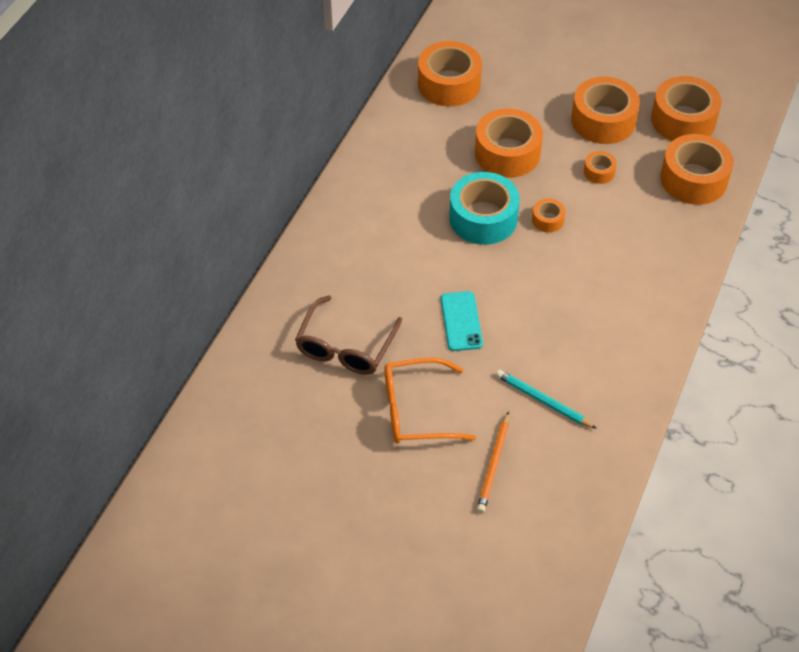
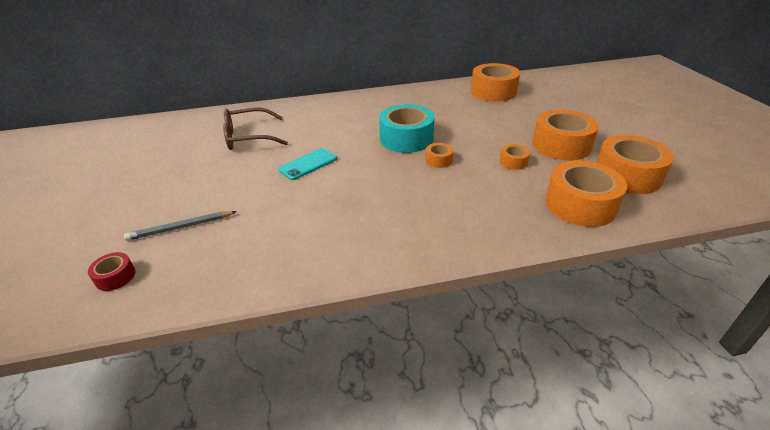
camera: 55 degrees right, 15 degrees down
orange glasses [384,358,476,444] -> none
orange tape [475,108,543,178] -> none
orange pencil [477,411,509,513] -> grey pencil [124,211,237,241]
turquoise pencil [496,370,597,429] -> none
none -> red tape [88,252,135,291]

